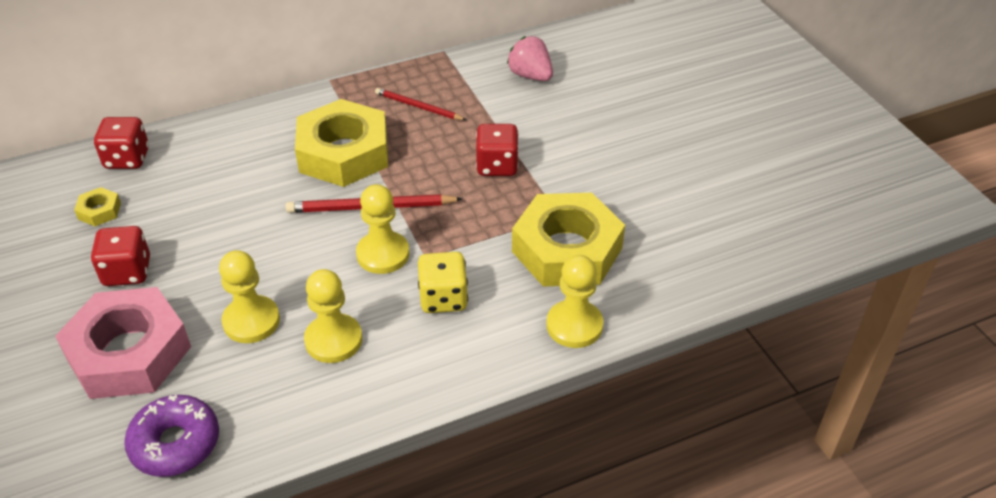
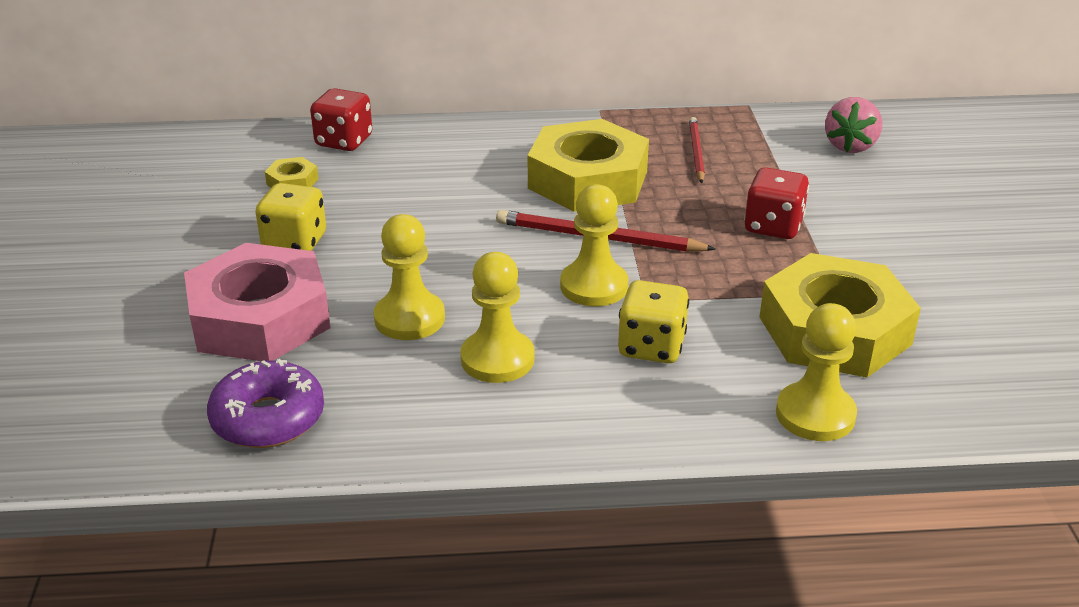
camera: 20 degrees right, 10 degrees down
red dice [91,226,150,286] -> yellow dice [256,183,326,251]
red pencil [375,88,466,120] -> red pencil turned 45 degrees clockwise [689,117,705,183]
pink strawberry [507,36,553,81] -> pink strawberry turned 135 degrees counterclockwise [825,97,882,153]

